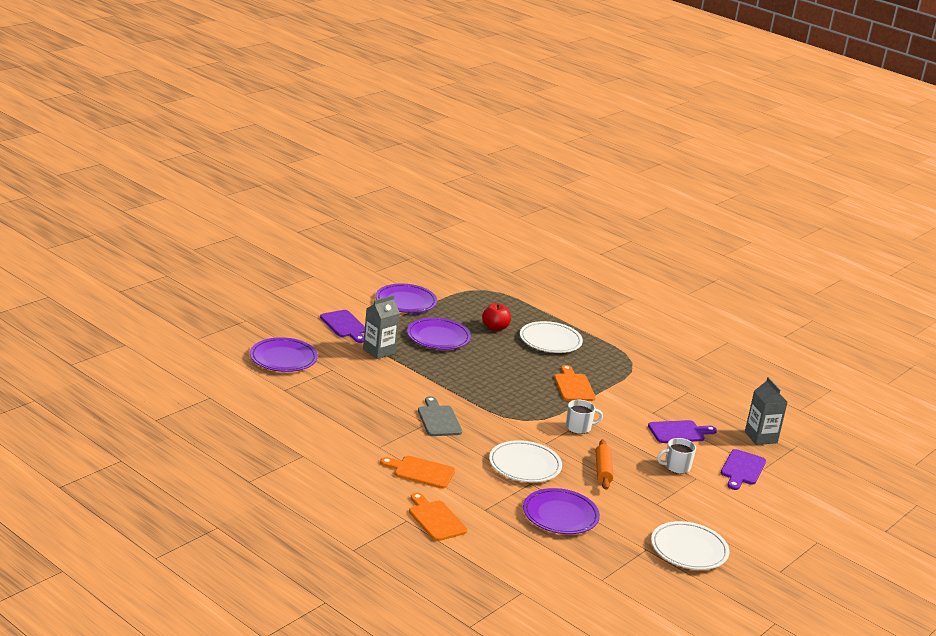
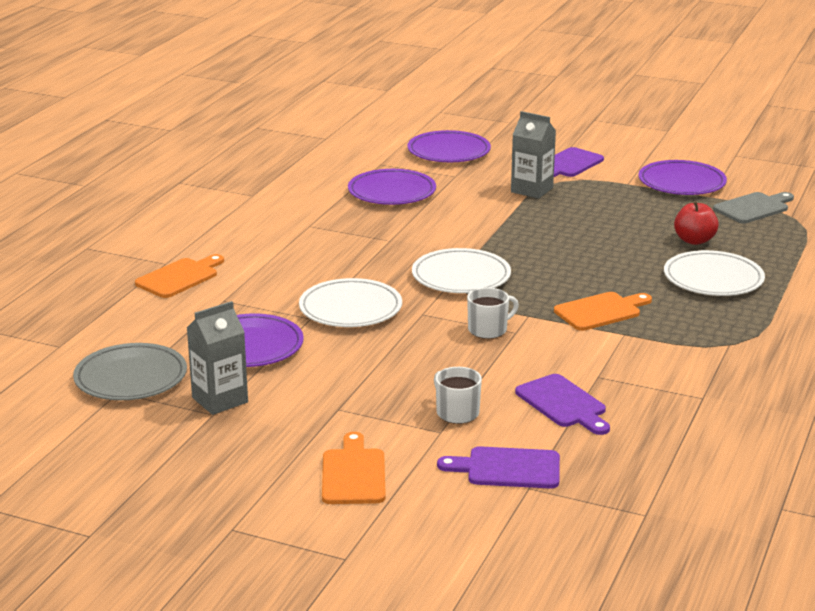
camera: 75 degrees right, 0 degrees up
orange cutting board [380,456,455,489] -> orange cutting board moved to [322,432,386,504]
purple plate [407,318,471,350] -> purple plate moved to [348,169,436,205]
grey cutting board [418,396,462,436] -> grey cutting board moved to [713,192,794,223]
white mug [566,400,603,434] -> white mug turned 90 degrees counterclockwise [467,288,519,339]
orange rolling pin [596,440,613,490] -> none
white plate [651,521,729,570] -> white plate moved to [412,248,511,293]
grey carton [745,377,788,445] -> grey carton moved to [187,301,248,415]
none -> grey plate [73,343,187,400]

